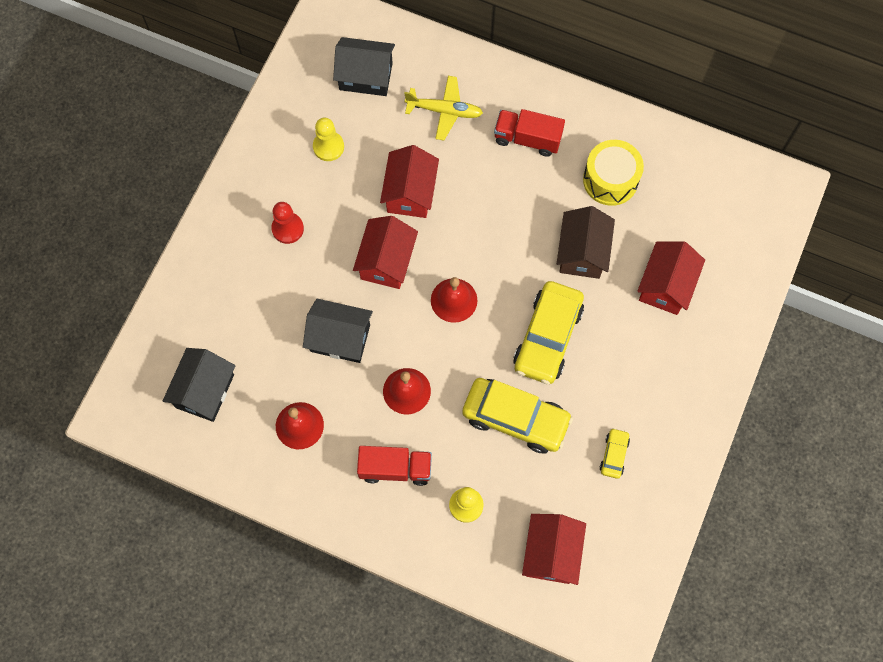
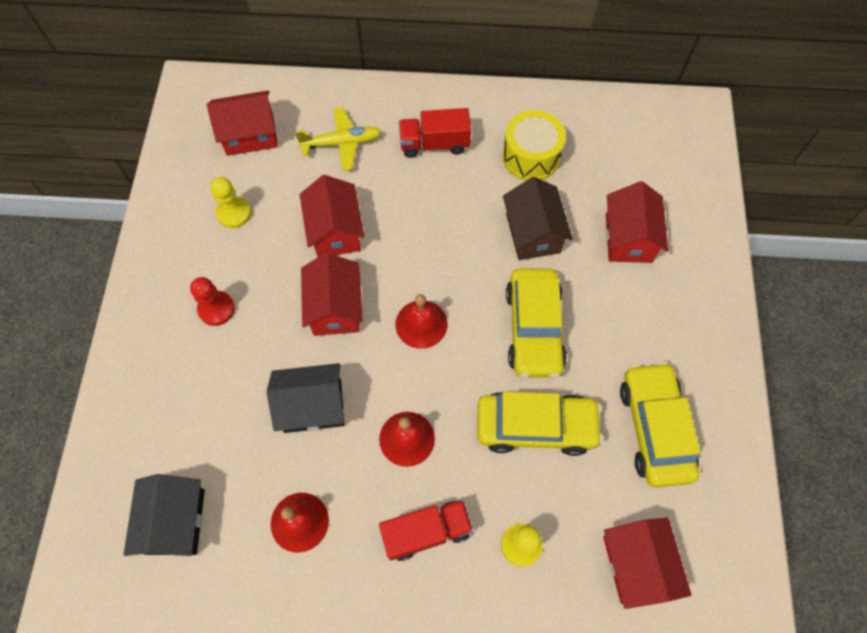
camera: 20 degrees left, 5 degrees down
black house [333,37,395,96] -> red house [207,90,278,156]
yellow car [600,428,630,479] -> yellow car [620,362,700,488], size x2.17

